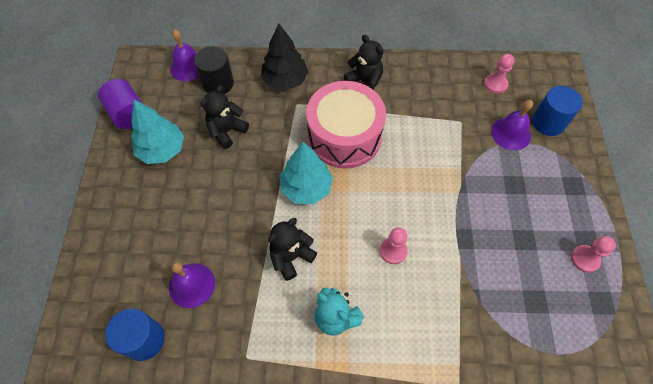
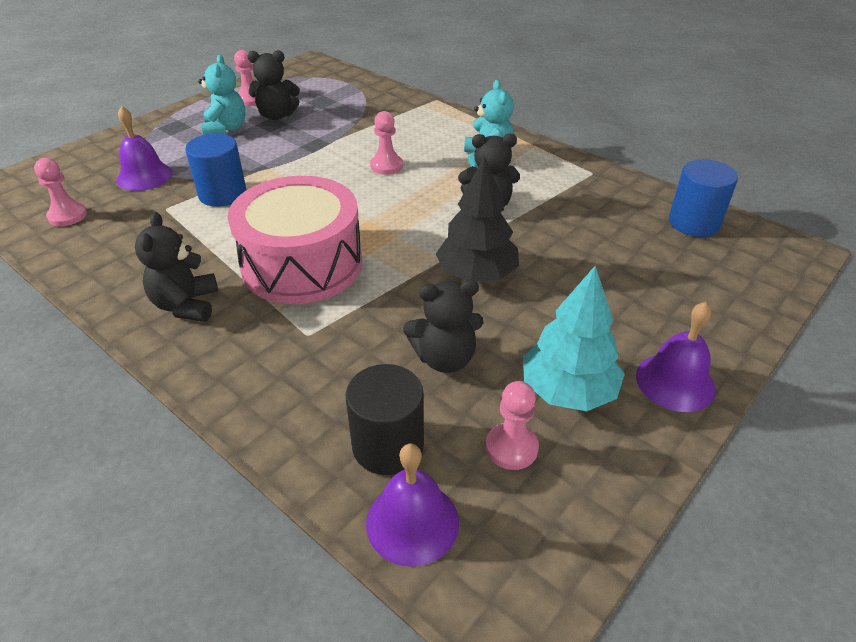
camera: 140 degrees left, 20 degrees down
purple cylinder [98,79,143,129] -> none
purple bell [169,262,215,308] -> purple bell moved to [636,302,716,412]
black tree [261,24,308,90] -> black tree moved to [436,156,519,282]
turquoise tree [279,142,333,204] -> none
blue cylinder [532,86,582,136] -> blue cylinder moved to [185,133,247,207]
none -> turquoise teddy bear [198,55,246,135]
none -> black teddy bear [247,50,300,120]
none -> pink pawn [486,381,539,470]

